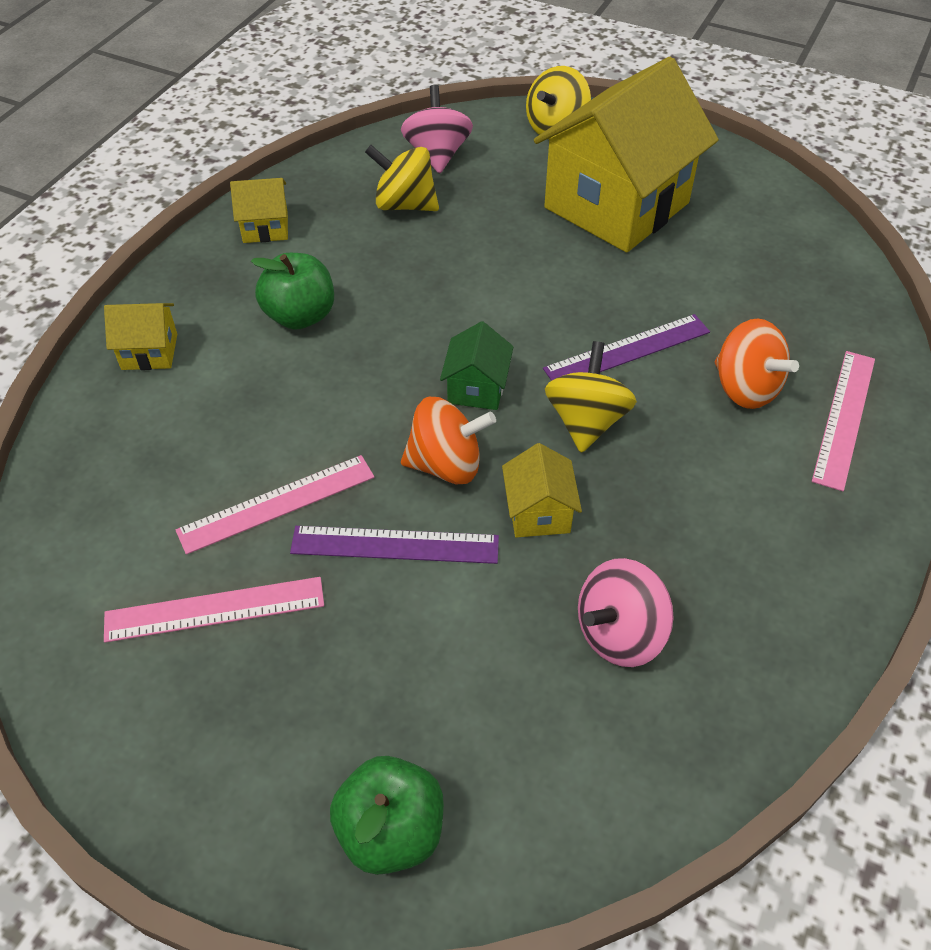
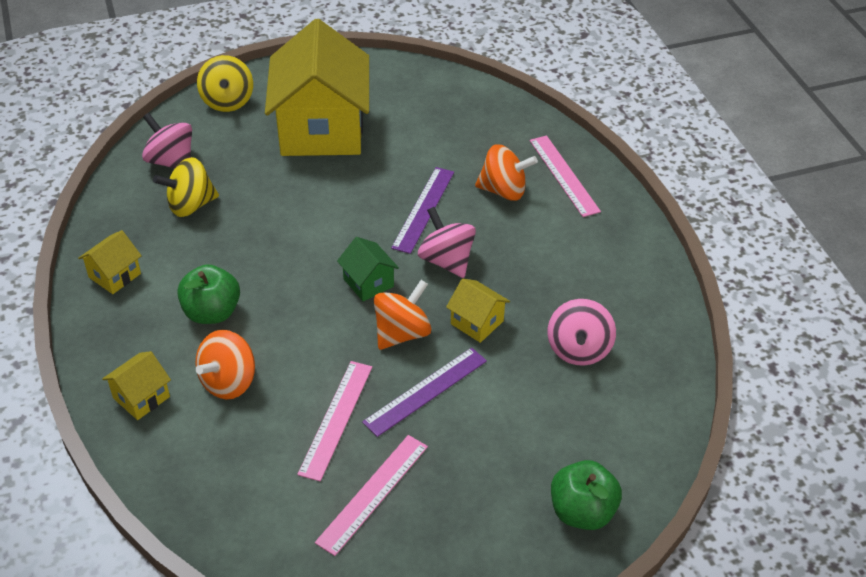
camera: 45 degrees left, 5 degrees down
yellow spinning top [545,341,637,453] -> pink spinning top [418,207,476,278]
none -> orange spinning top [195,330,255,400]

